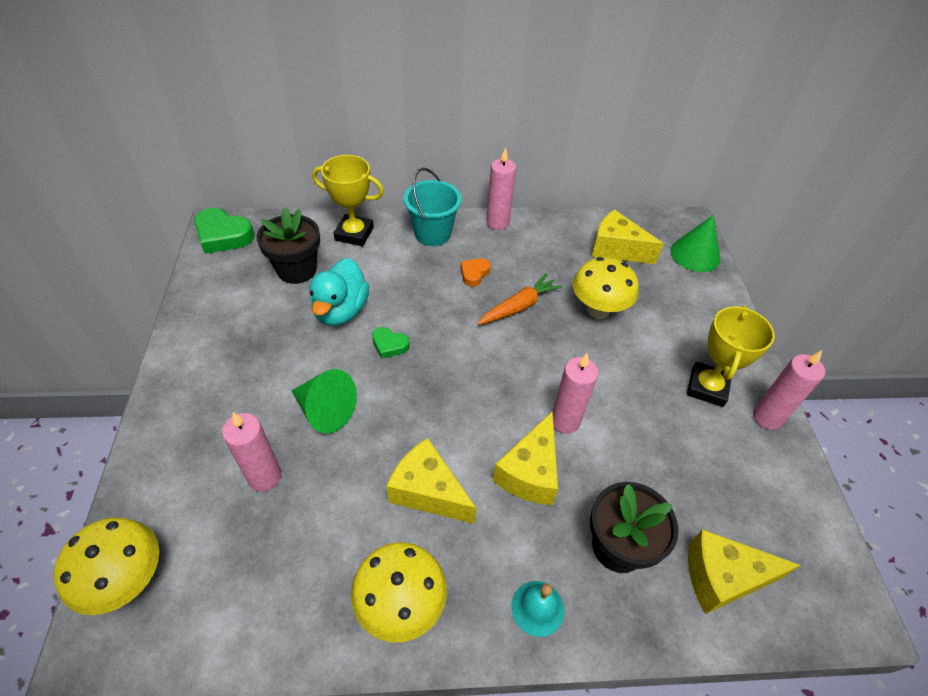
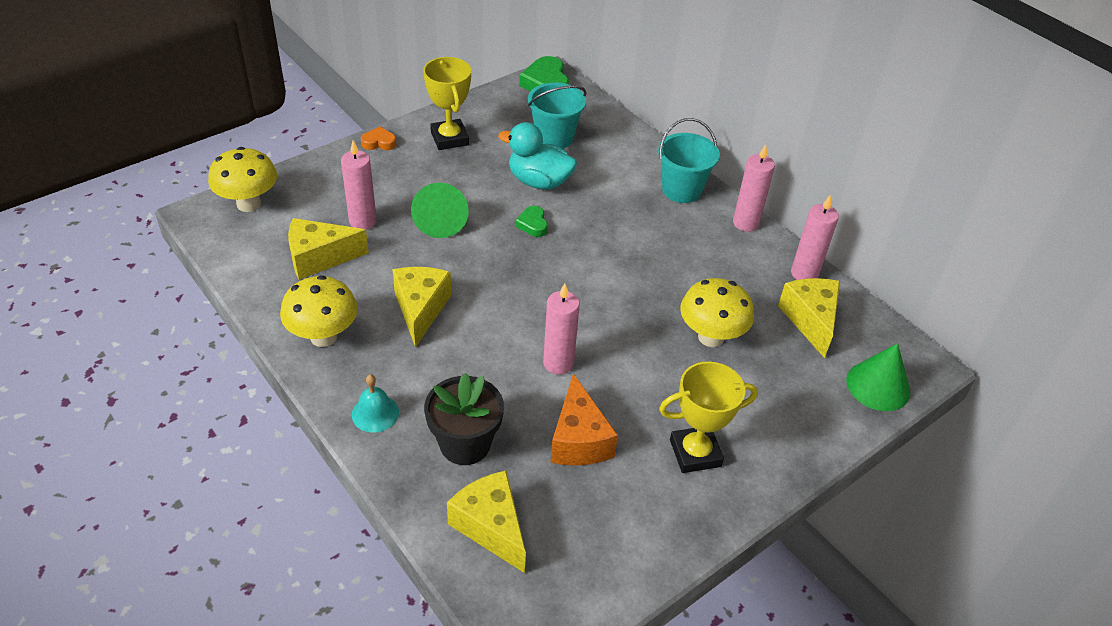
camera: 55 degrees right, 5 degrees down
black flower pot [257,207,320,284] -> turquoise bucket [528,82,587,149]
turquoise duck [310,258,369,326] -> turquoise duck turned 45 degrees clockwise [498,122,577,190]
yellow trophy [312,155,384,247] -> yellow trophy moved to [423,57,471,150]
orange heart [461,258,491,287] -> orange heart moved to [361,127,397,150]
orange carrot [478,273,562,325] -> none
yellow cheese [493,411,558,505] -> yellow cheese moved to [288,218,369,280]
pink candle [753,350,825,430] -> pink candle moved to [791,195,839,280]
none -> orange cheese [551,373,618,465]

